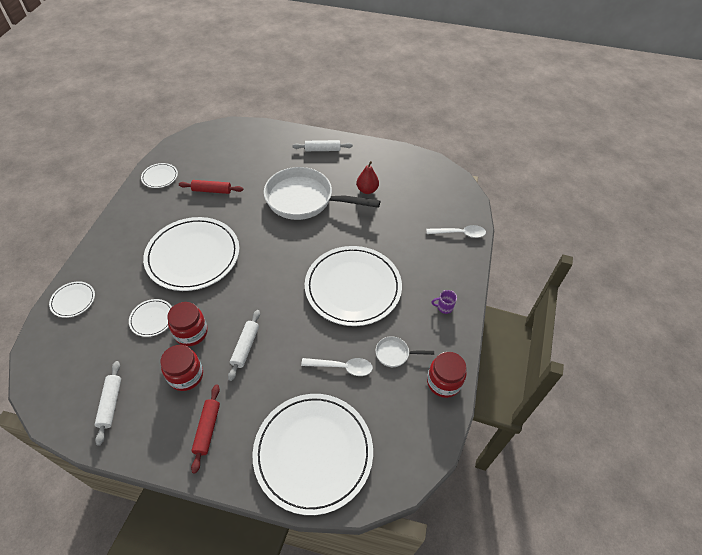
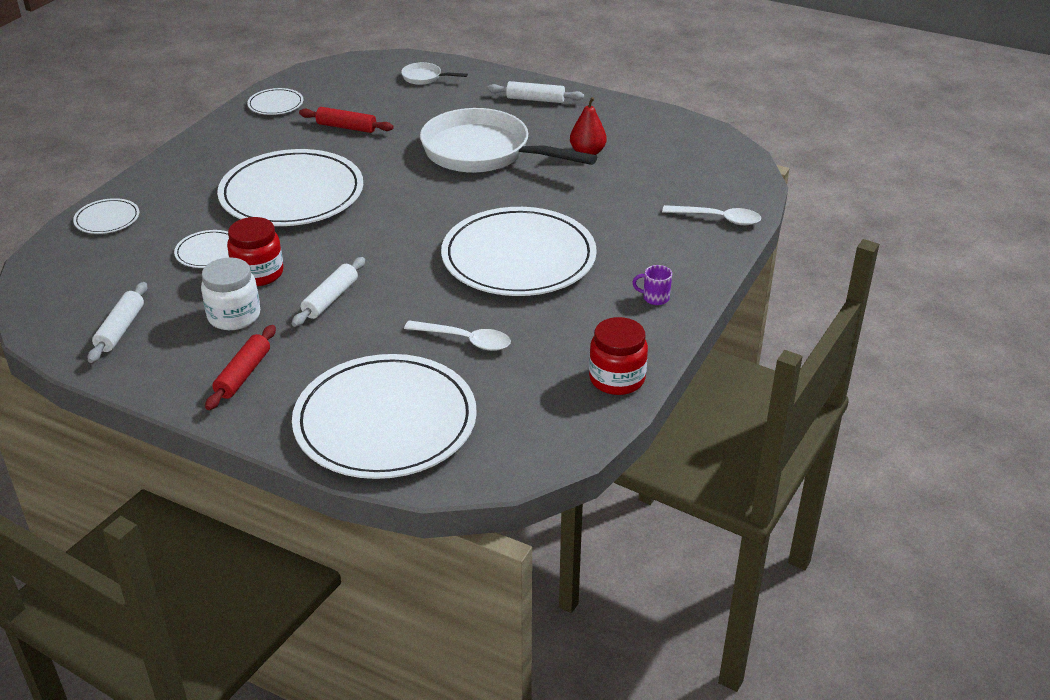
camera: 15 degrees right, 15 degrees down
red jar [160,345,203,391] -> white jar [201,257,260,330]
white pan [375,336,434,367] -> white pan moved to [401,62,468,85]

